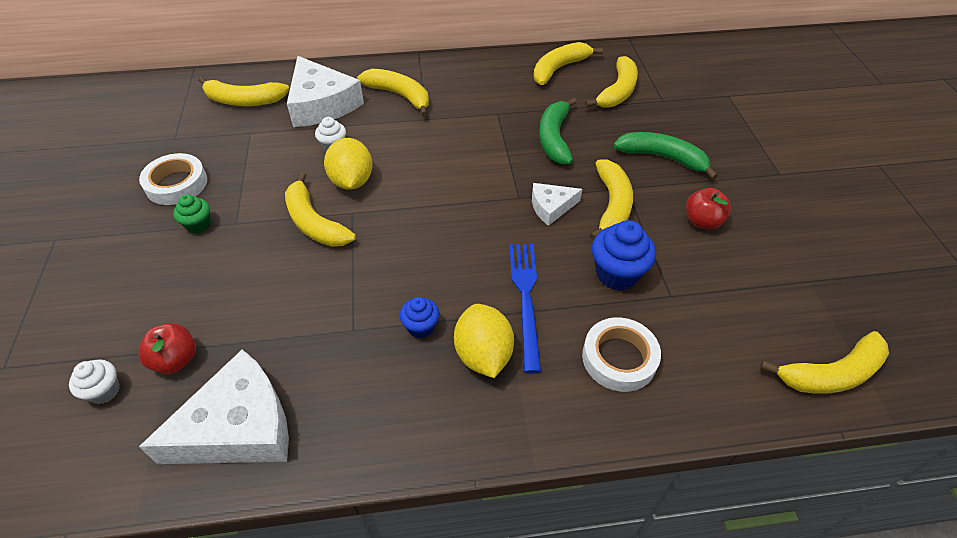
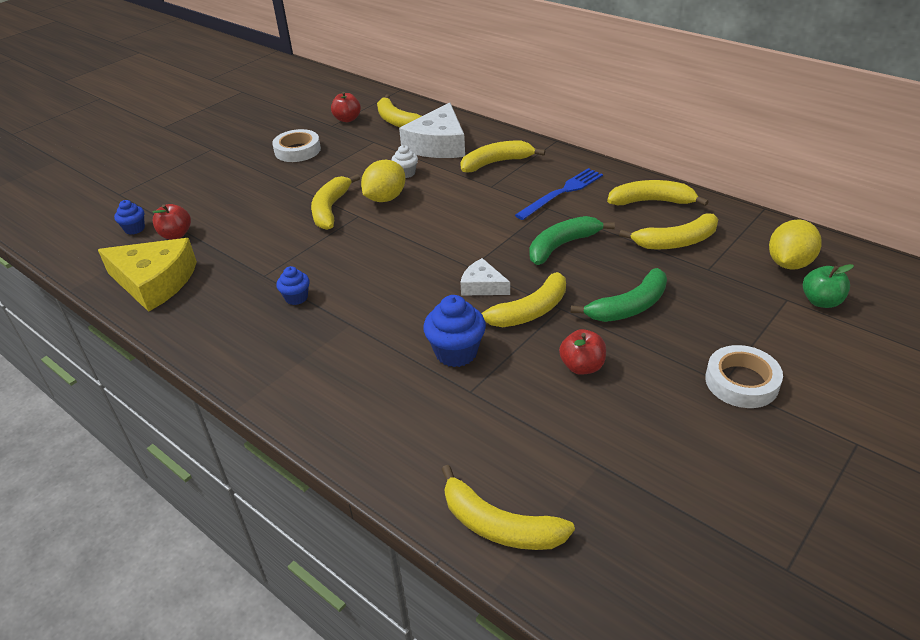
camera: 50 degrees right, 10 degrees down
white cupcake [69,360,120,404] -> blue cupcake [114,200,145,235]
white cheese [139,349,289,464] -> yellow cheese [98,238,197,312]
green cupcake [173,194,211,234] -> none
yellow banana [357,69,429,117] -> yellow banana turned 105 degrees counterclockwise [460,141,545,172]
yellow lemon [454,304,514,378] -> yellow lemon moved to [769,219,822,270]
blue fork [509,244,541,373] -> blue fork moved to [515,168,603,220]
white tape [582,318,661,392] -> white tape moved to [705,345,783,408]
green banana [613,132,718,180] -> green banana turned 75 degrees clockwise [571,268,667,322]
none -> red apple [331,92,361,122]
none -> green apple [803,264,854,308]

